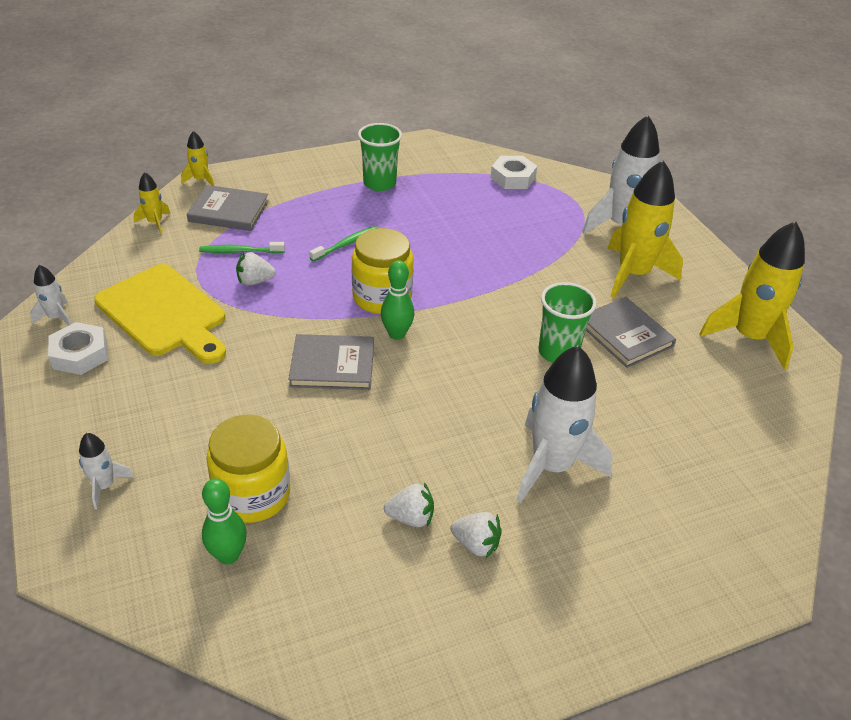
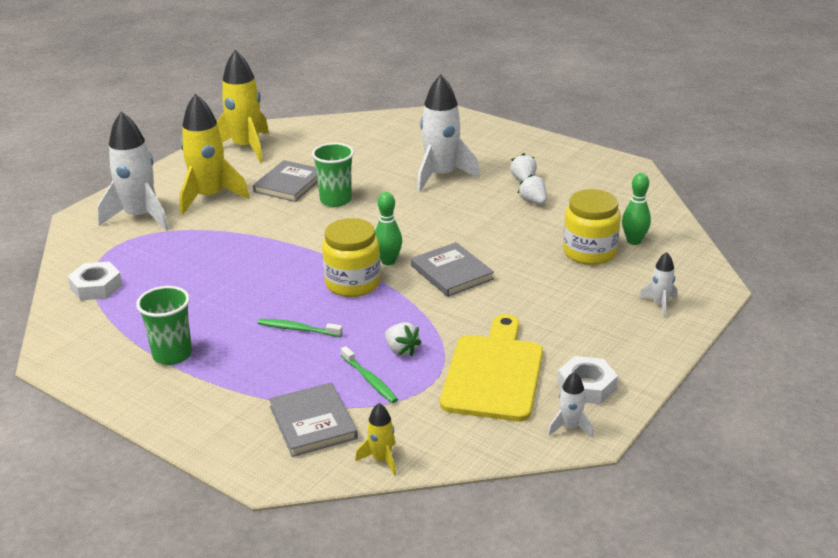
camera: 120 degrees left, 10 degrees down
yellow rocket [181,131,214,186] -> none

